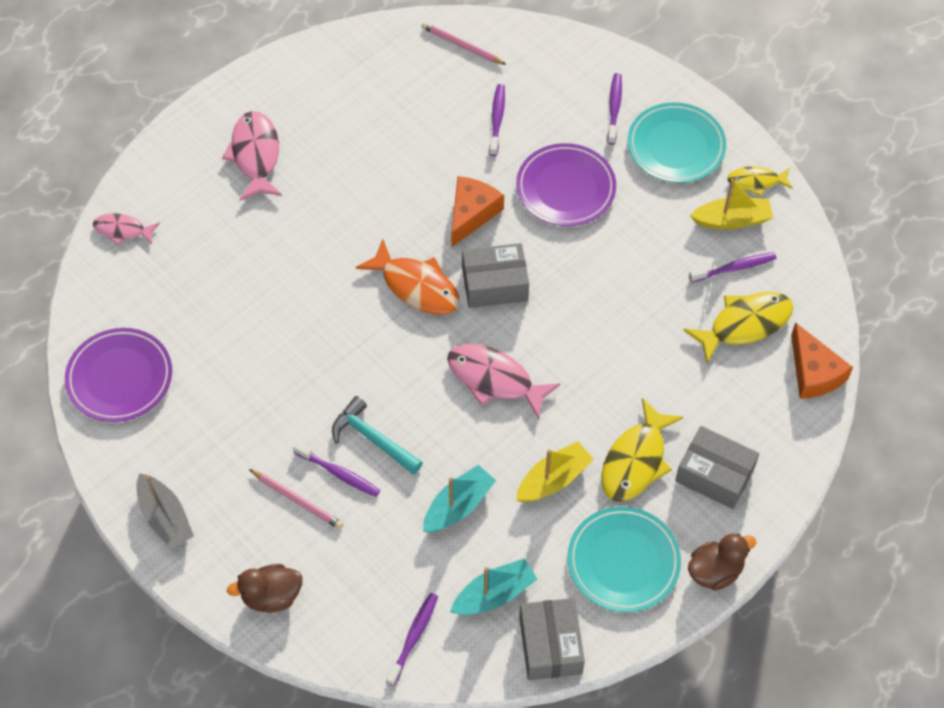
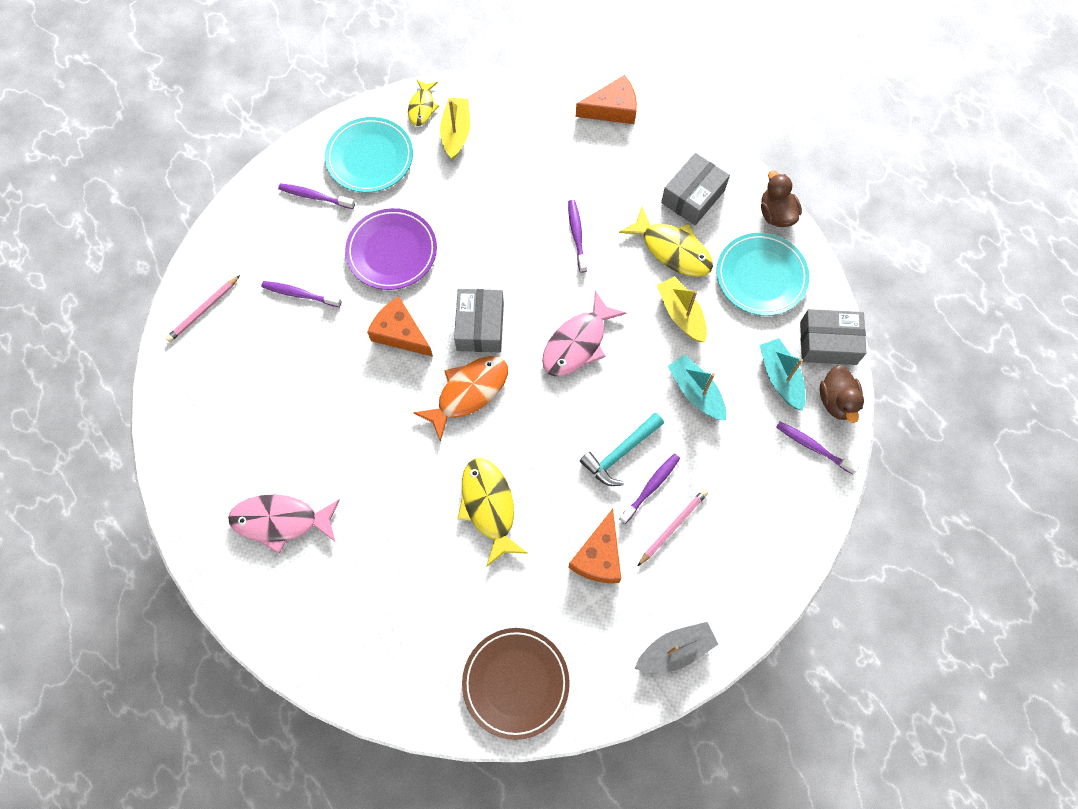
camera: 80 degrees left, 10 degrees up
purple plate [65,328,172,422] -> brown plate [462,628,570,740]
pink fish [93,213,160,245] -> none
brown duck [227,564,303,613] -> brown duck moved to [820,365,864,423]
yellow fish [684,292,793,364] -> yellow fish moved to [457,458,528,567]
purple toothbrush [689,252,777,283] -> purple toothbrush moved to [568,200,587,273]
none -> orange cheese [568,509,621,583]

